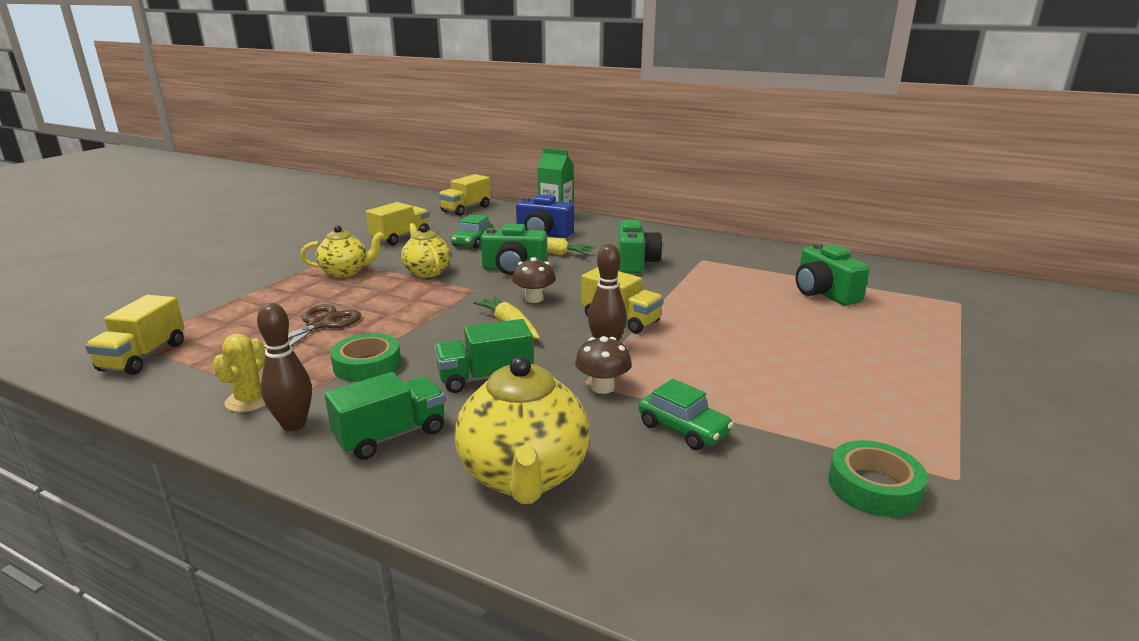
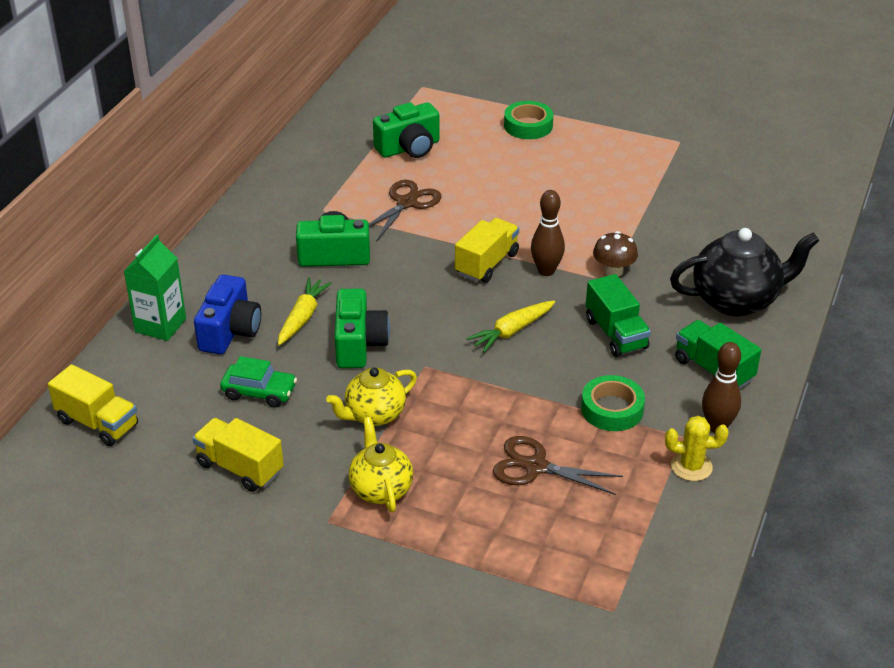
camera: 95 degrees left, 15 degrees up
yellow truck [85,295,185,375] -> none
yellow teapot [455,356,590,504] -> black teapot [670,228,819,317]
brown mushroom [512,257,556,303] -> none
green car [639,379,734,450] -> none
green tape [828,440,928,517] -> green tape moved to [504,101,553,139]
none -> brown scissors [369,180,442,240]

